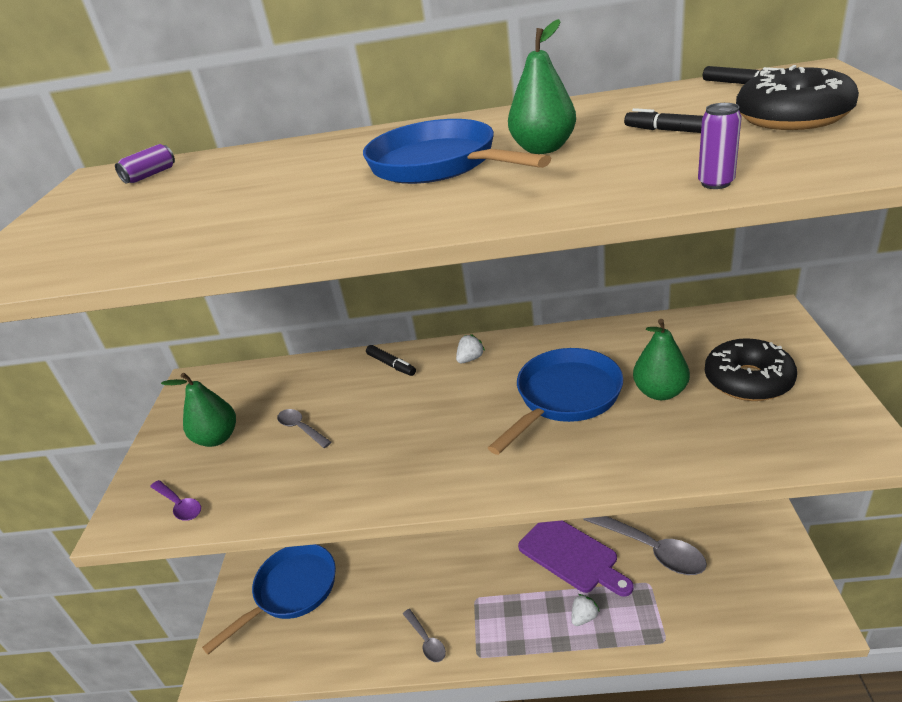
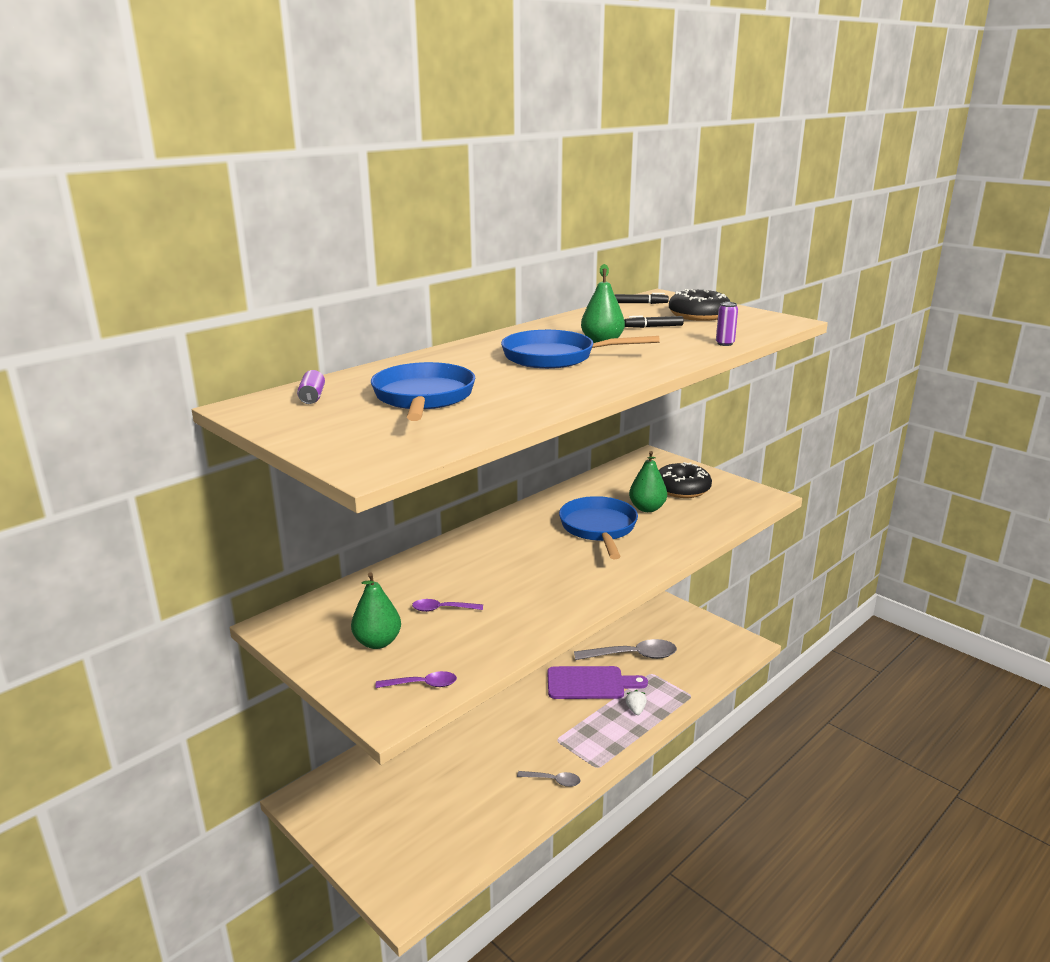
camera: 50 degrees left, 10 degrees down
blue pan [202,544,336,655] -> blue pan moved to [371,362,475,421]
grey spoon [277,409,331,448] -> purple spoon [412,599,483,612]
black marker [366,345,416,376] -> none
white strawberry [456,334,485,363] -> none

